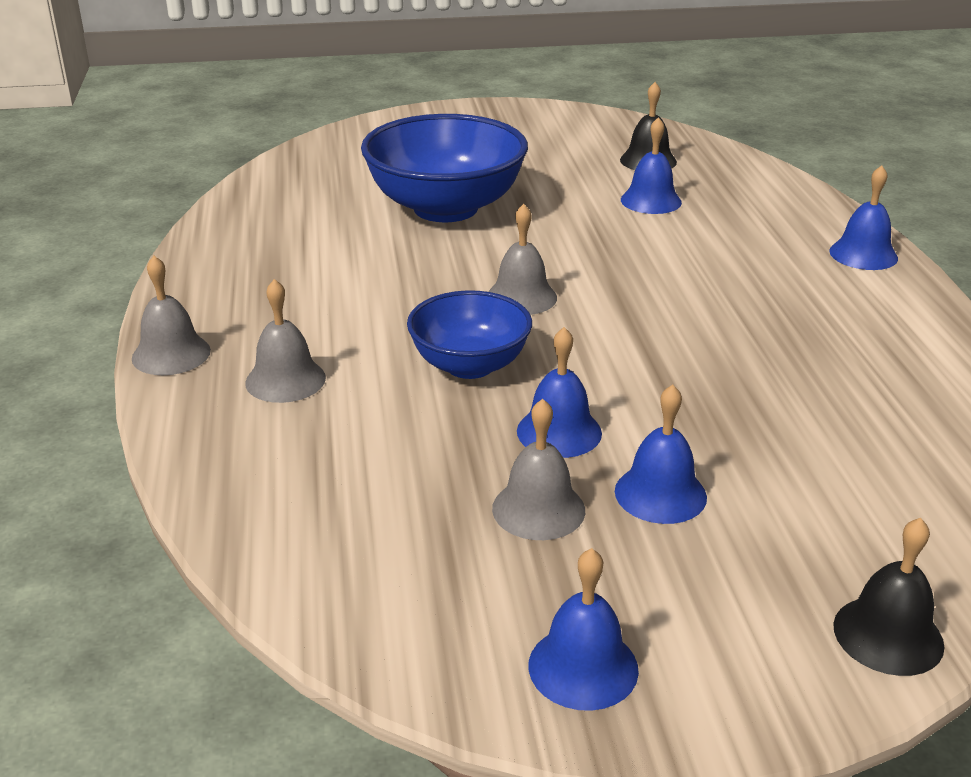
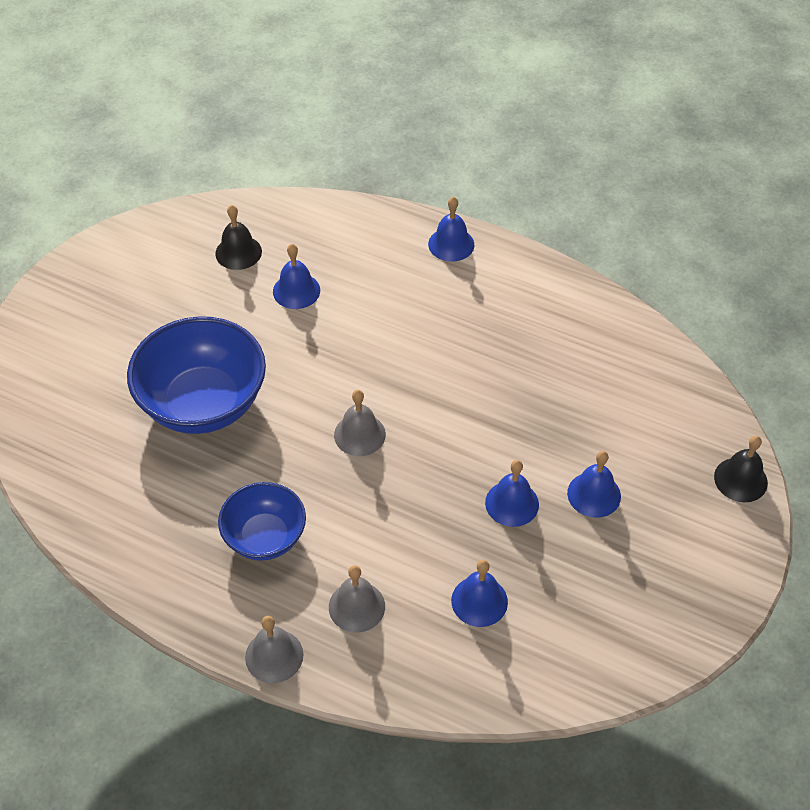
camera: 55 degrees left, 20 degrees up
blue bowl [407,290,532,379] -> blue bowl moved to [218,482,306,561]
grey bell [492,399,585,540] -> none
blue bell [529,548,639,711] -> blue bell moved to [451,560,508,627]

